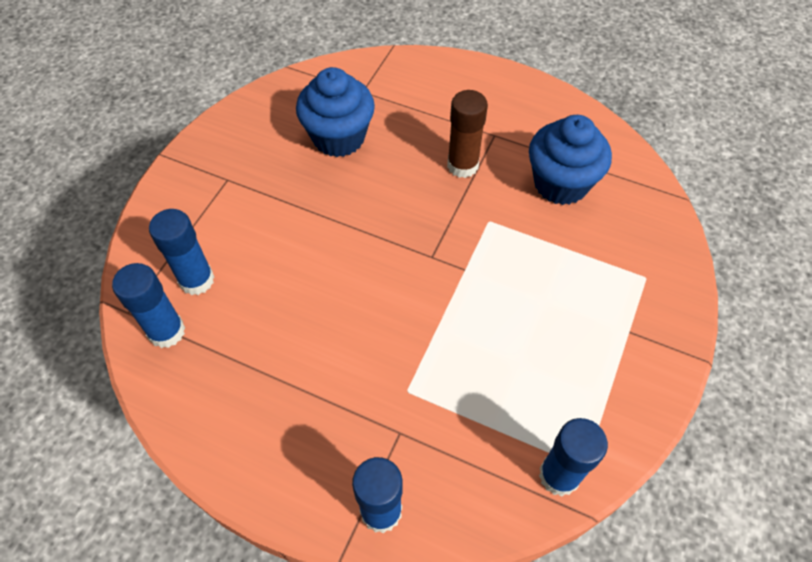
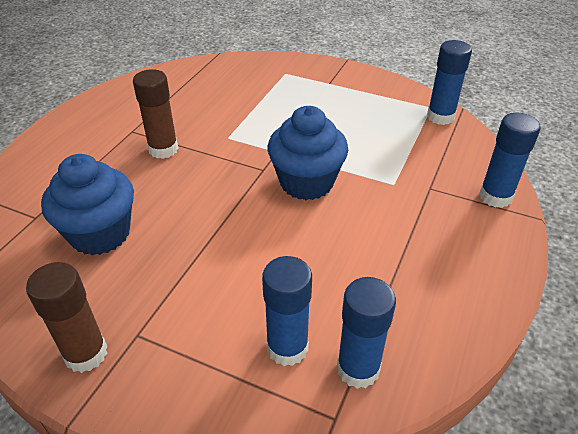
camera: 90 degrees left, 15 degrees down
blue cupcake [529,115,612,205] -> blue cupcake moved to [268,106,348,200]
none -> brown glue stick [26,262,107,373]

